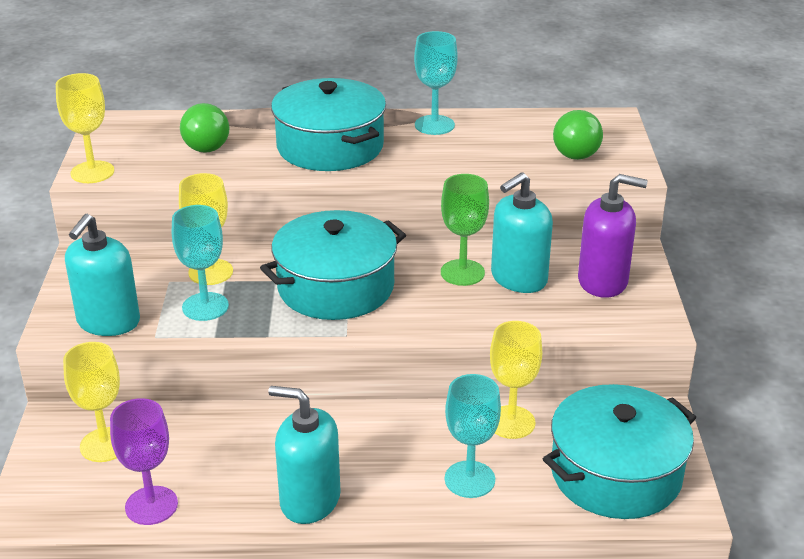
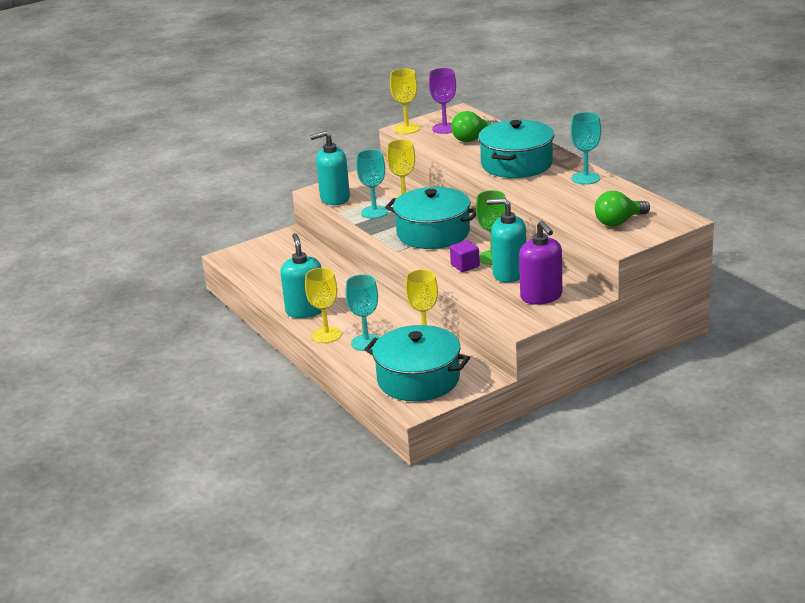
camera: 60 degrees right, 5 degrees down
yellow goblet [63,342,120,462] -> yellow goblet moved to [305,268,342,343]
purple goblet [110,398,178,525] -> purple goblet moved to [429,68,456,134]
none -> purple cube [450,240,480,272]

